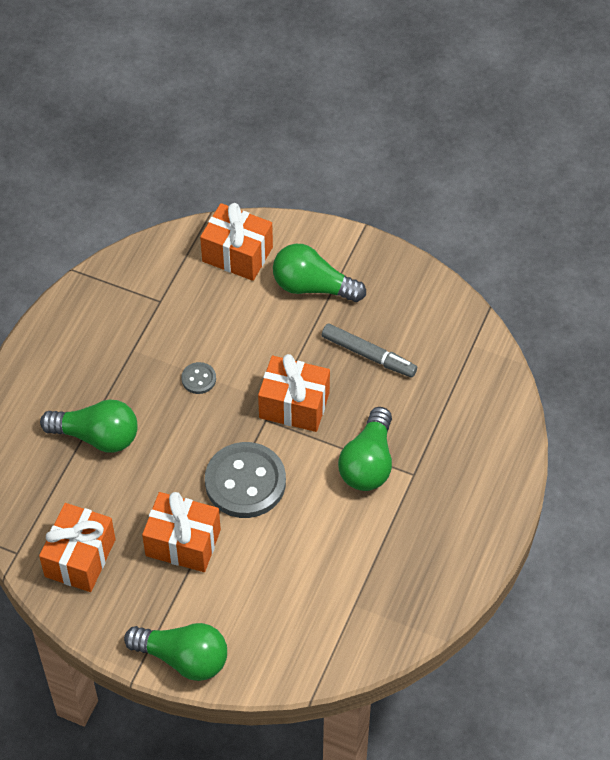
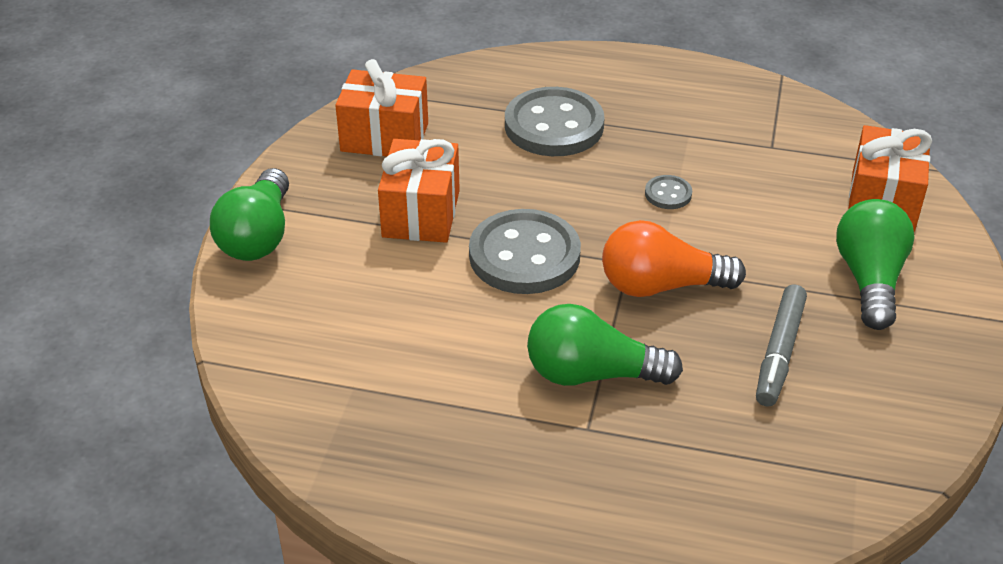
camera: 80 degrees right, 15 degrees down
green light bulb [40,399,138,452] -> grey button [505,87,605,156]
orange gift [258,354,330,432] -> orange light bulb [602,220,746,297]

